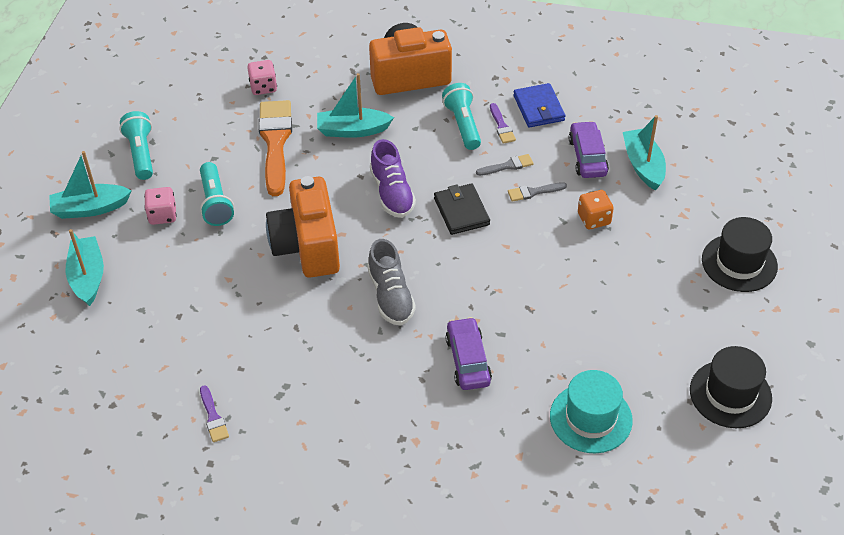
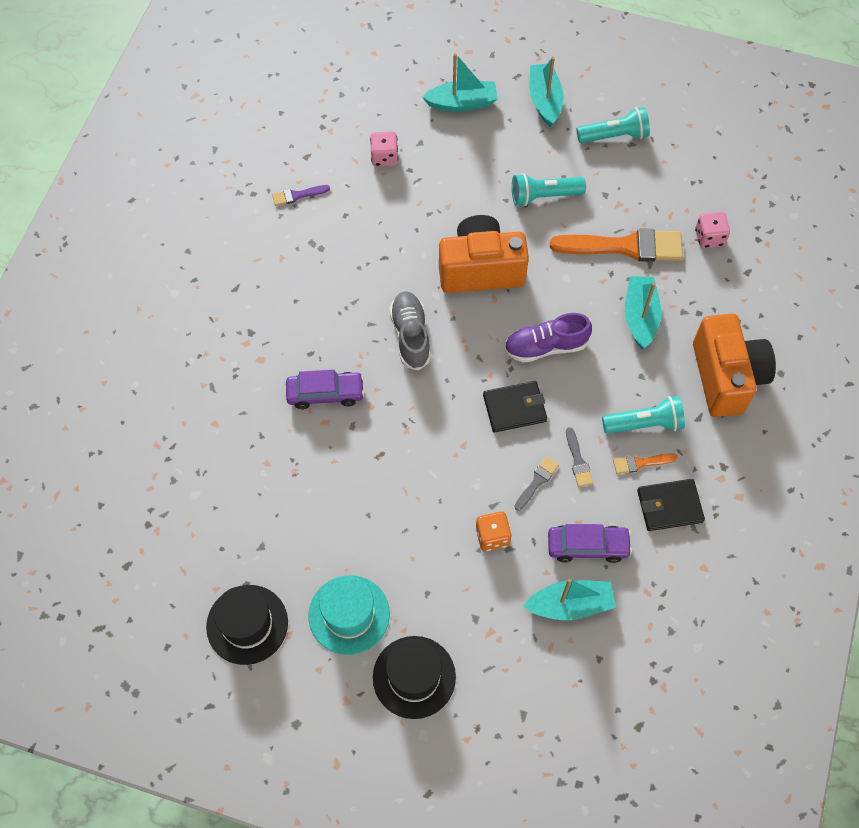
camera: 95 degrees right, 15 degrees up
pink dice [144,187,177,225] -> pink dice moved to [370,132,398,167]
grey shoe [367,239,416,325] -> grey shoe turned 90 degrees clockwise [389,291,431,371]
purple brush [490,103,516,144] -> orange brush [613,453,678,474]
grey brush [508,182,567,202] -> grey brush turned 45 degrees clockwise [514,456,559,511]
blue wallet [513,83,565,128] -> black wallet [637,479,705,531]
turquoise hat [550,370,633,453] -> turquoise hat moved to [308,575,390,655]

